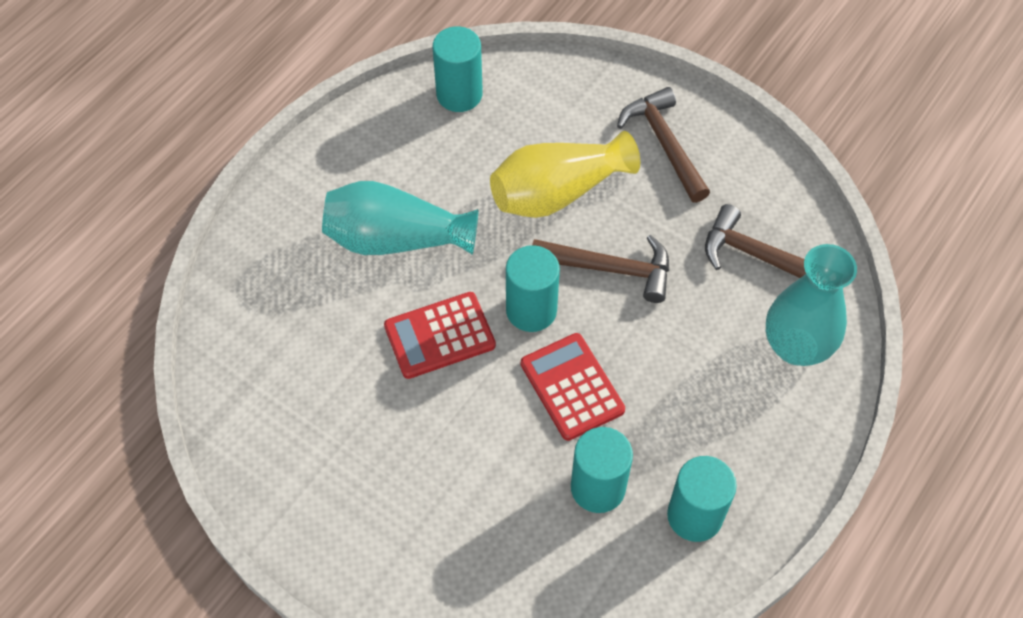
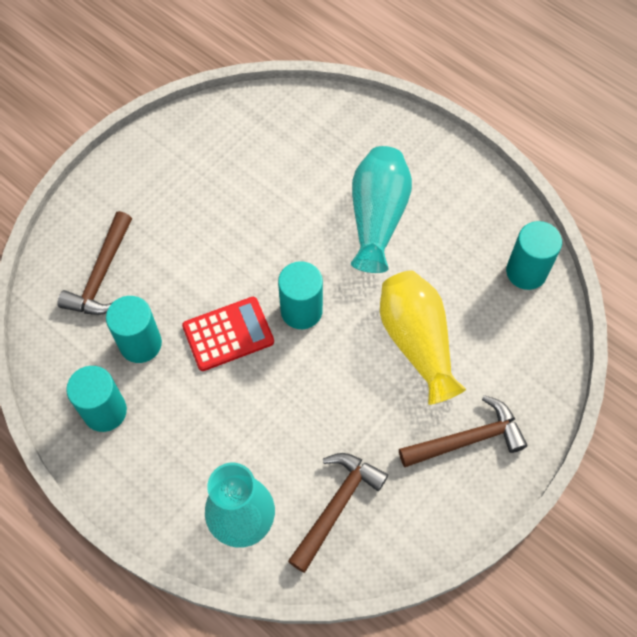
camera: 95 degrees right, 5 degrees up
red calculator [384,292,496,379] -> none
brown hammer [532,235,669,303] -> brown hammer moved to [57,211,132,315]

